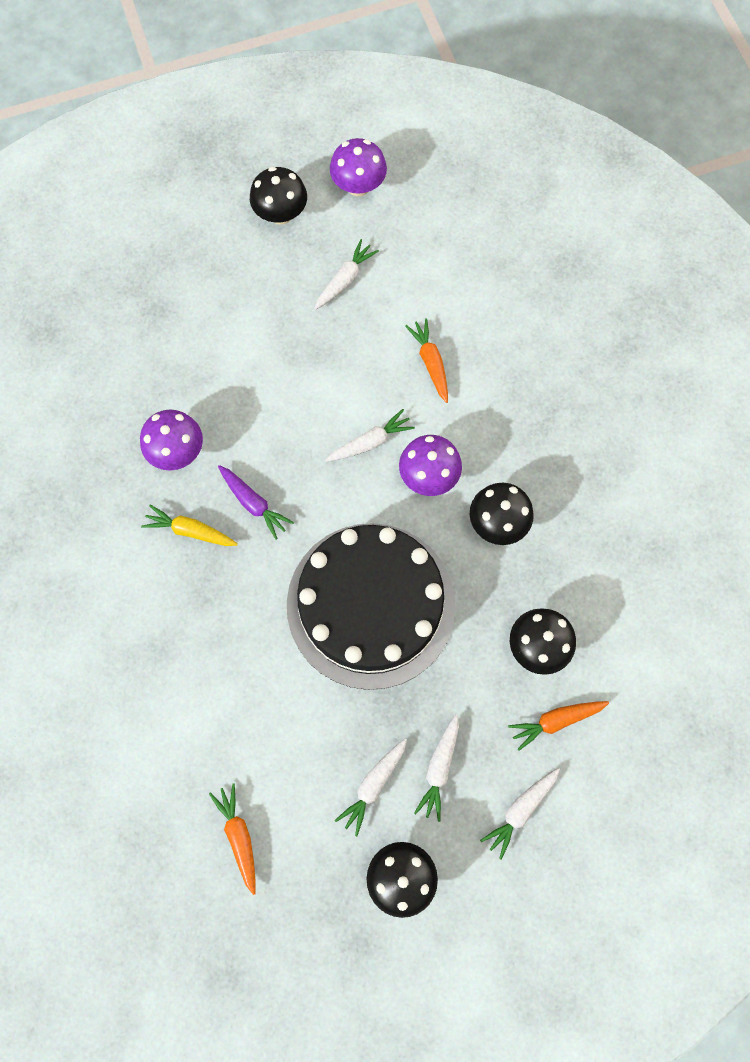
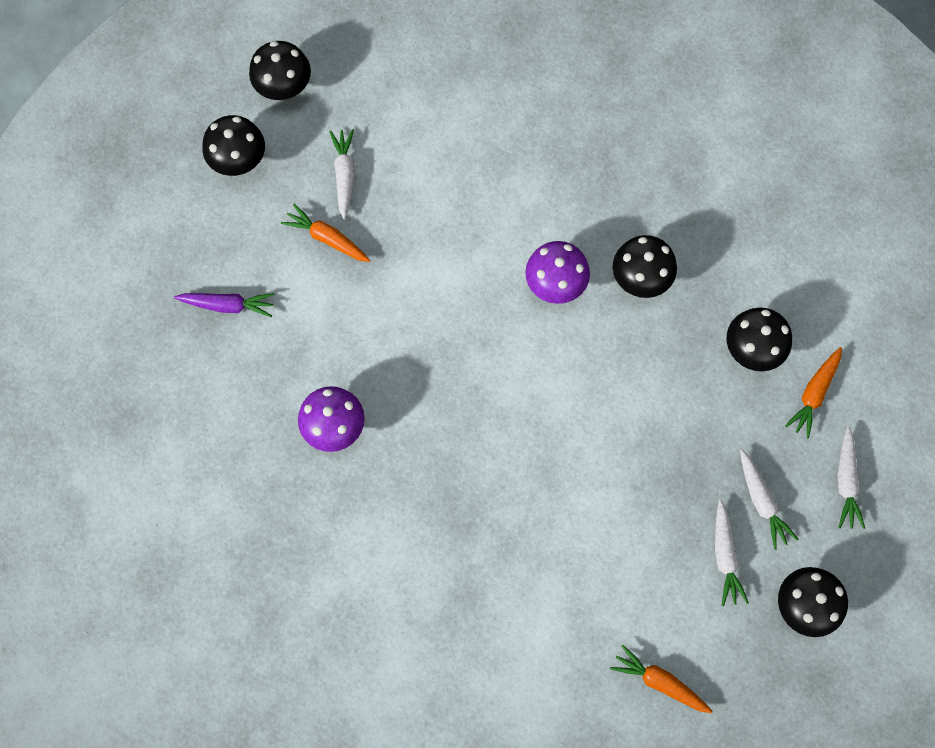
camera: 40 degrees left, 0 degrees up
yellow carrot [141,504,238,546] -> none
purple carrot [218,465,294,540] -> purple carrot moved to [174,293,275,317]
black cake [287,523,455,690] -> none
white carrot [325,409,415,462] -> none
purple mushroom [330,138,387,196] -> black mushroom [249,41,311,100]
orange carrot [405,318,448,403] -> orange carrot moved to [281,204,370,262]

